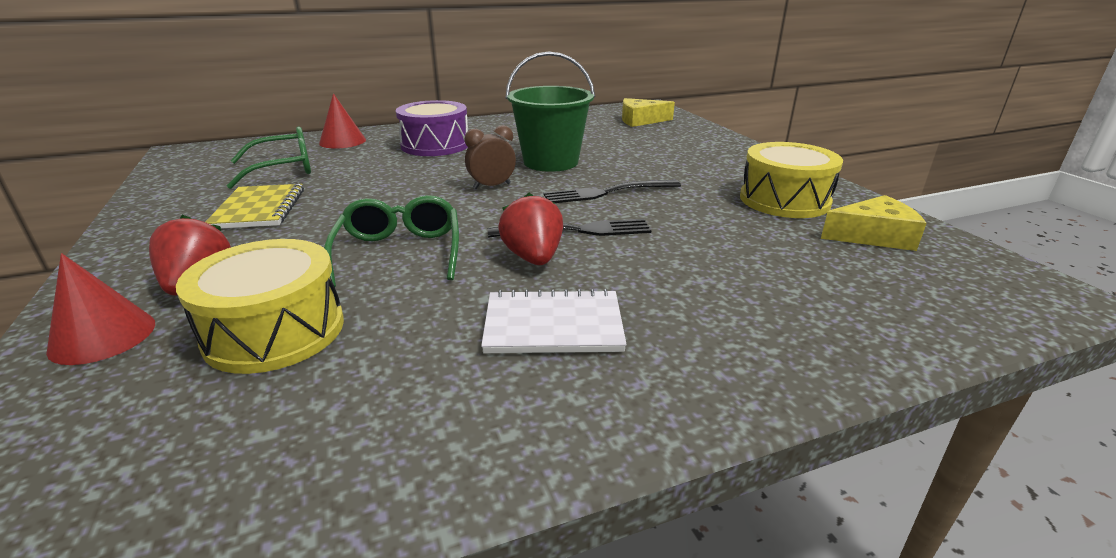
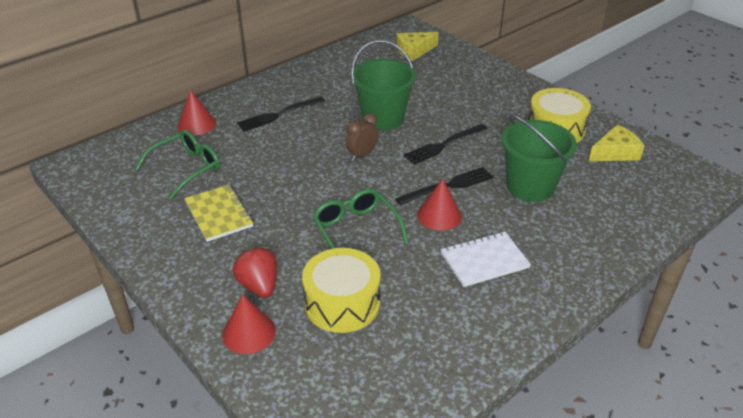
camera: 20 degrees left, 10 degrees up
purple drum [396,100,468,156] -> black fork [237,96,325,132]
red strawberry [498,193,563,265] -> red cone [417,178,462,231]
none -> green bucket [501,114,577,202]

